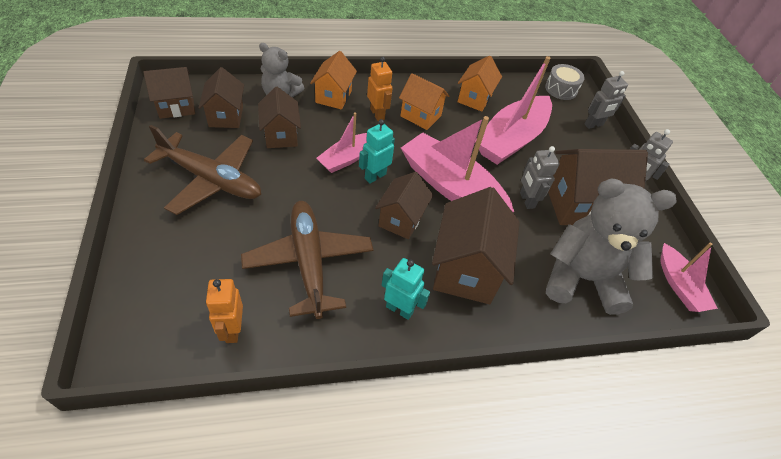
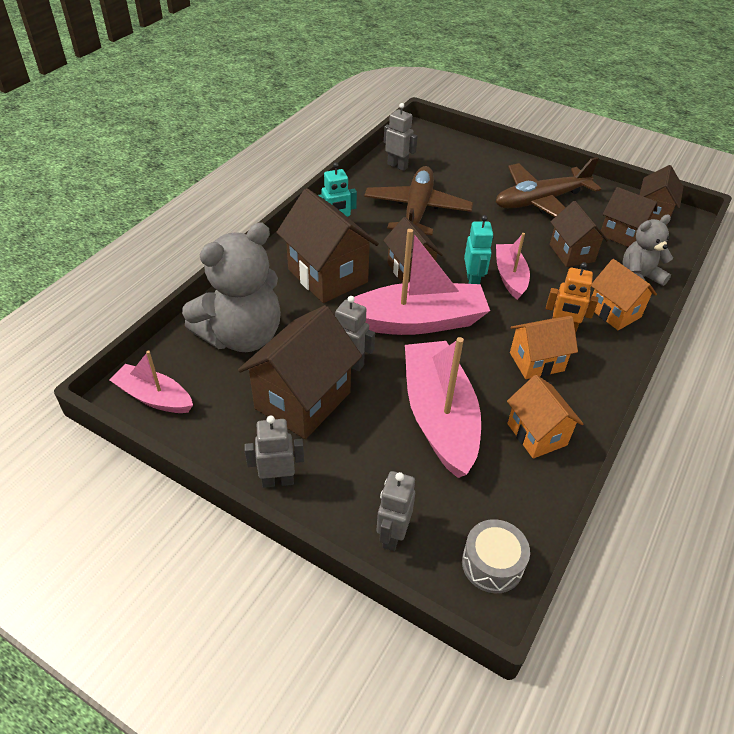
camera: 135 degrees right, 5 degrees down
orange robot [206,279,243,343] -> grey robot [384,103,418,171]
brown plane [241,201,373,319] -> brown plane turned 105 degrees counterclockwise [364,166,473,235]
brown house [258,87,301,148] -> brown house turned 45 degrees clockwise [550,201,608,267]

